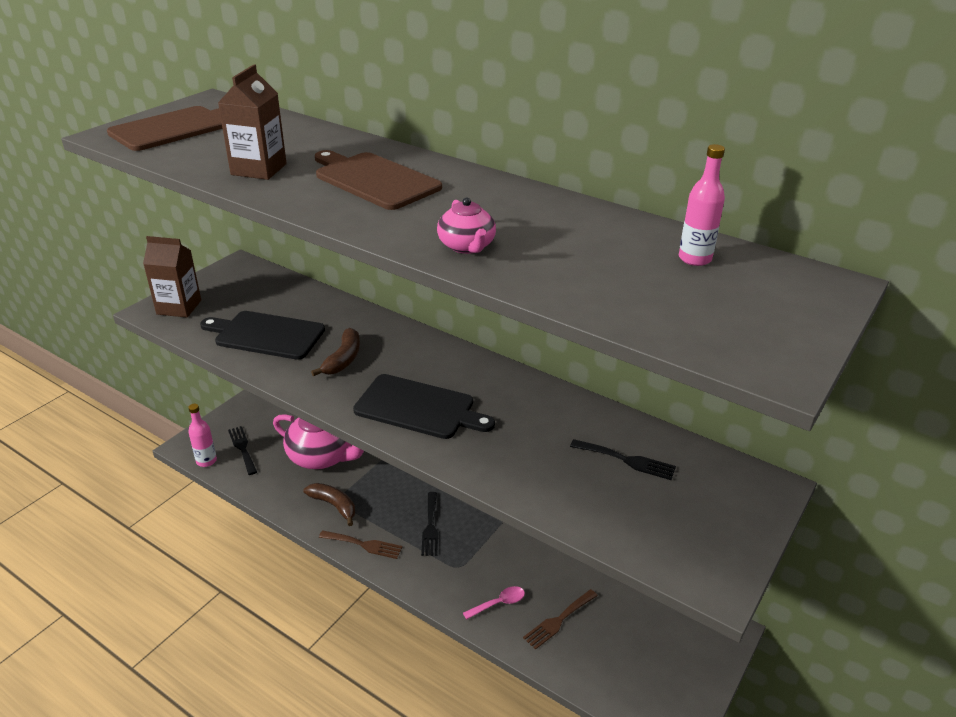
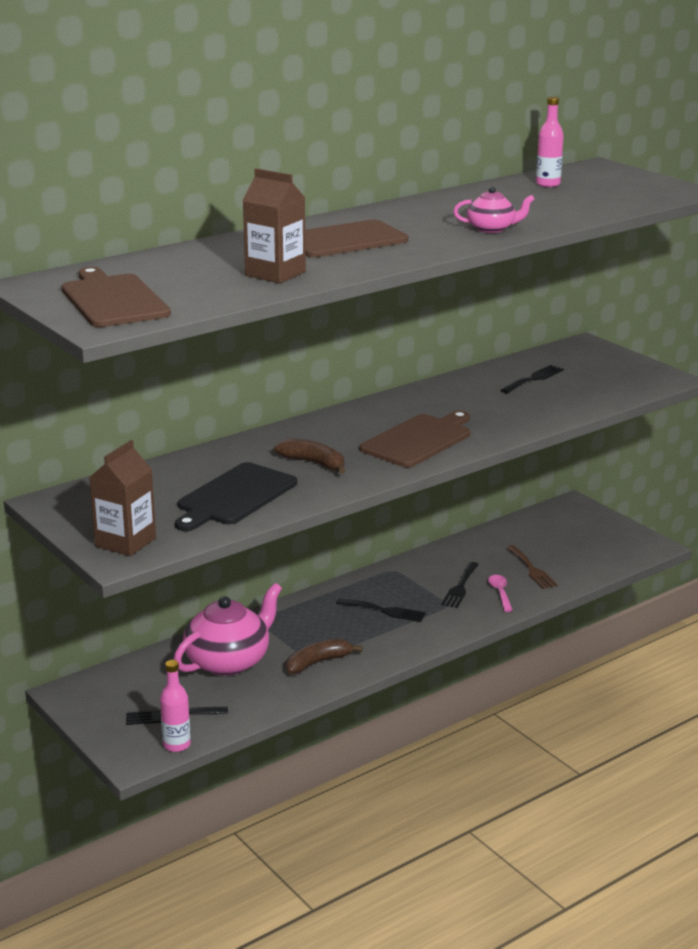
camera: 70 degrees left, 10 degrees down
brown fork [319,530,402,559] -> none
black cutting board [353,374,495,439] -> brown cutting board [360,410,470,467]
none -> black fork [441,562,479,608]

